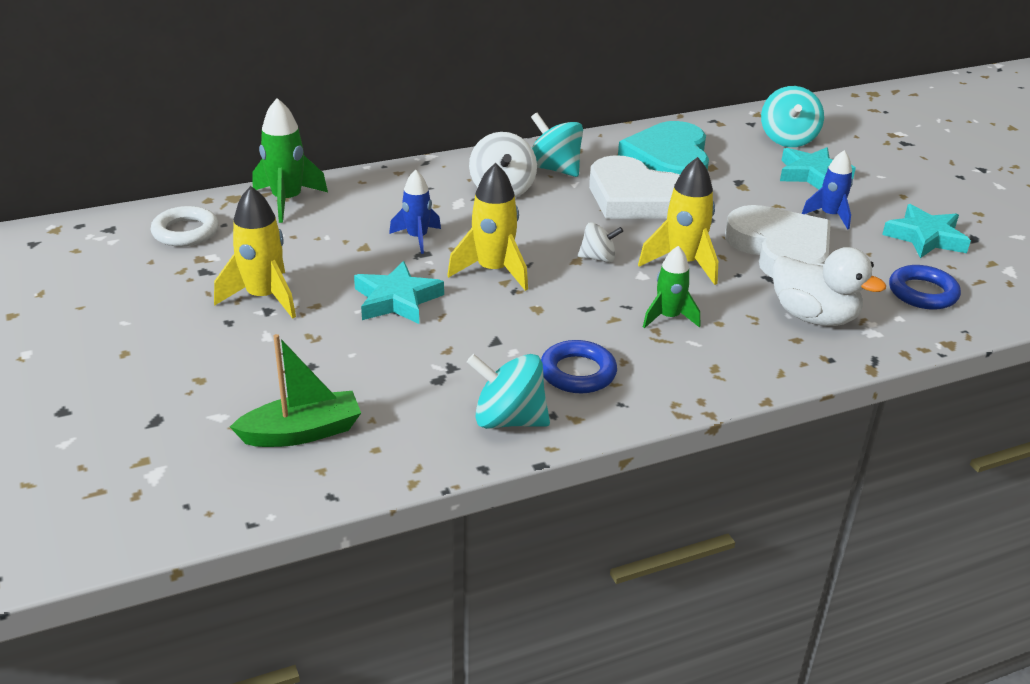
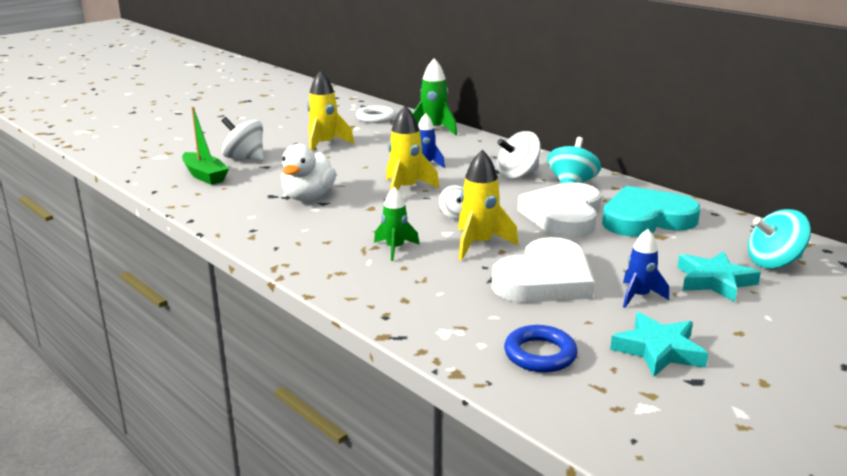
camera: 70 degrees right, 10 degrees down
turquoise star [354,261,444,324] -> none
turquoise spinning top [467,354,550,429] -> none
blue ring [541,340,617,394] -> none
white duck [772,247,886,326] -> white duck moved to [281,144,336,201]
none -> white spinning top [222,117,263,161]

